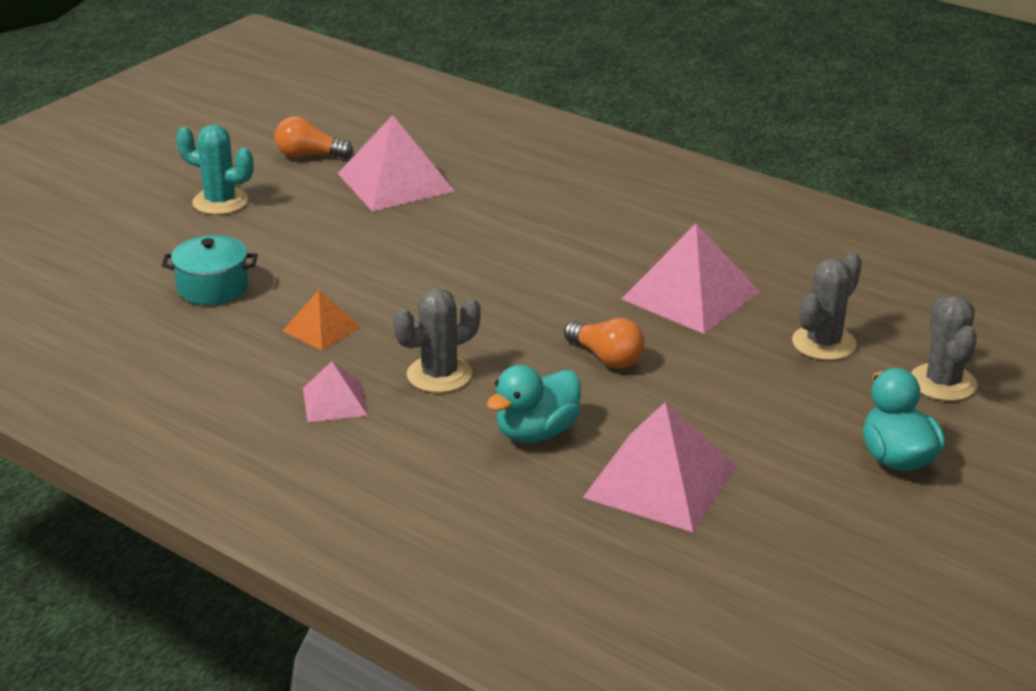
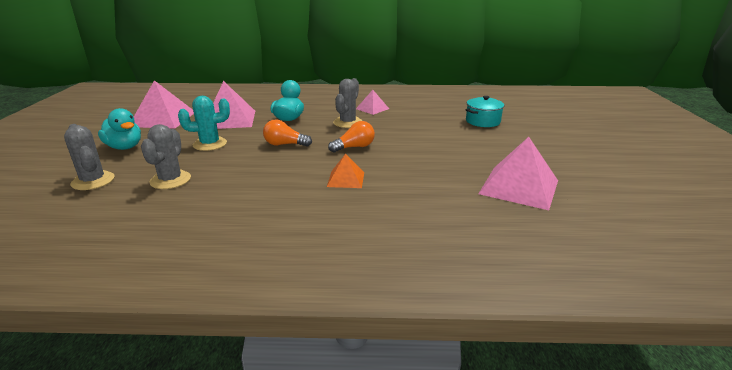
camera: 145 degrees right, 5 degrees down
turquoise cactus [176,125,253,215] -> turquoise cactus moved to [178,96,230,151]
orange light bulb [275,116,353,158] -> orange light bulb moved to [328,121,375,153]
orange pyramid [283,290,361,350] -> orange pyramid moved to [327,154,364,188]
pink pyramid [622,223,760,334] -> pink pyramid moved to [134,80,194,129]

